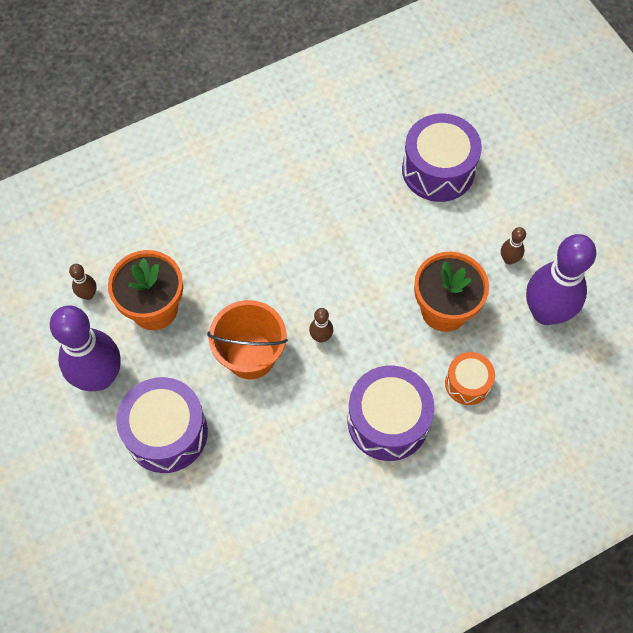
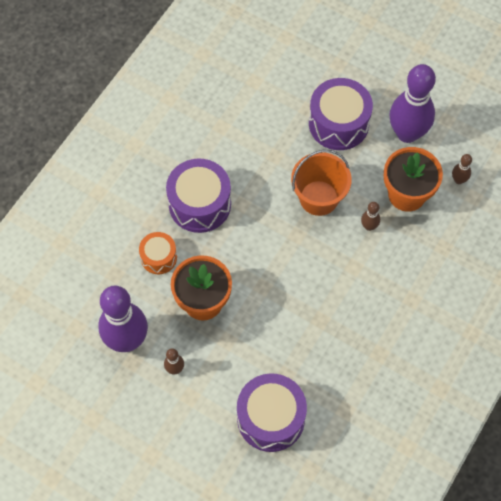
camera: 150 degrees right, 0 degrees up
brown bowling pin [309,308,333,343] -> brown bowling pin moved to [361,202,380,231]

